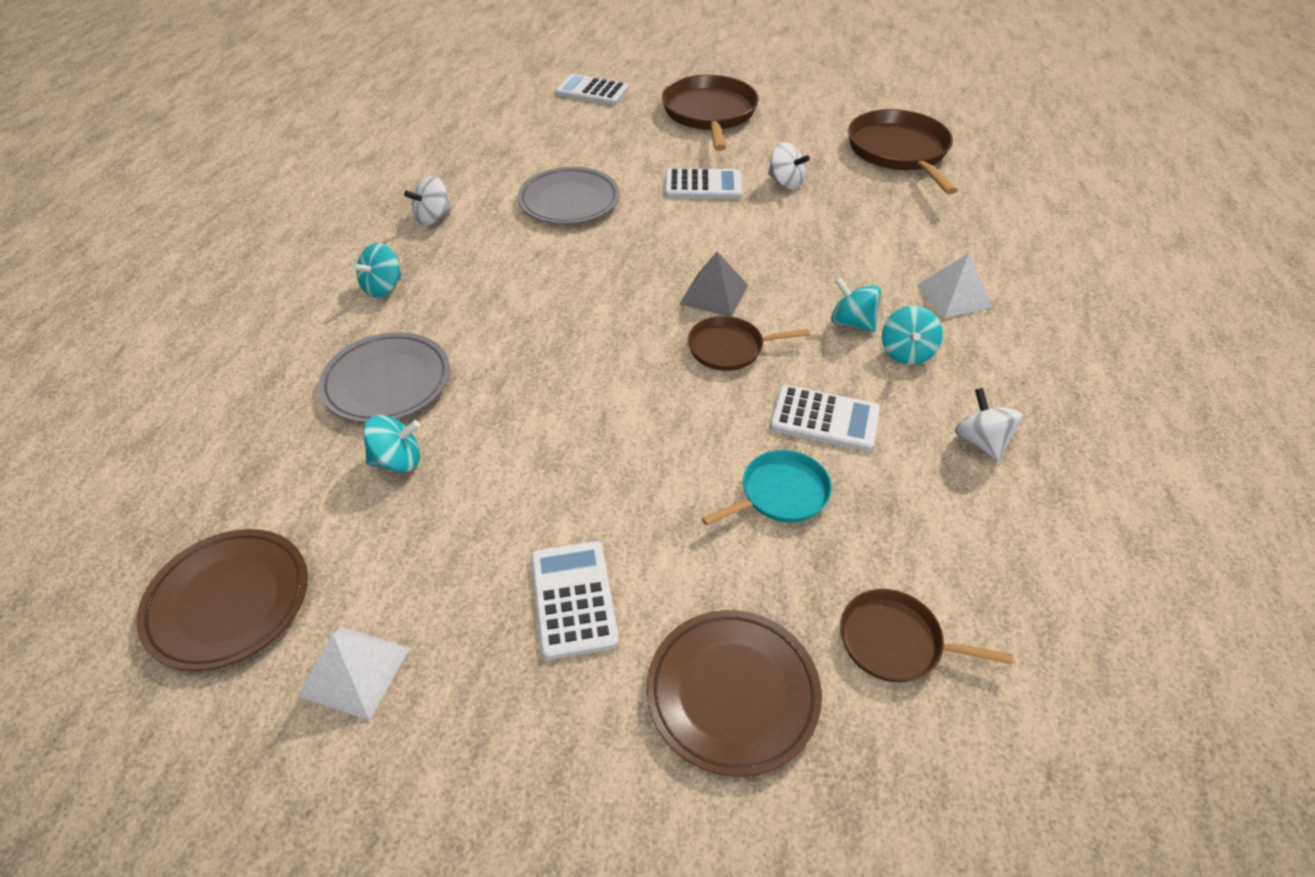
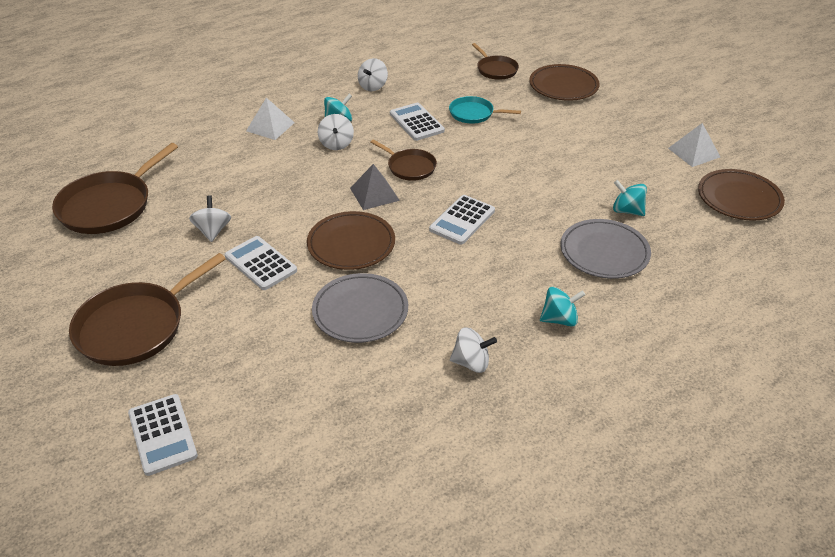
camera: 135 degrees left, 5 degrees down
white calculator [531,541,619,660] -> white calculator moved to [429,195,495,245]
turquoise spinning top [831,277,881,332] -> white spinning top [318,114,354,150]
none -> brown plate [307,211,395,270]

